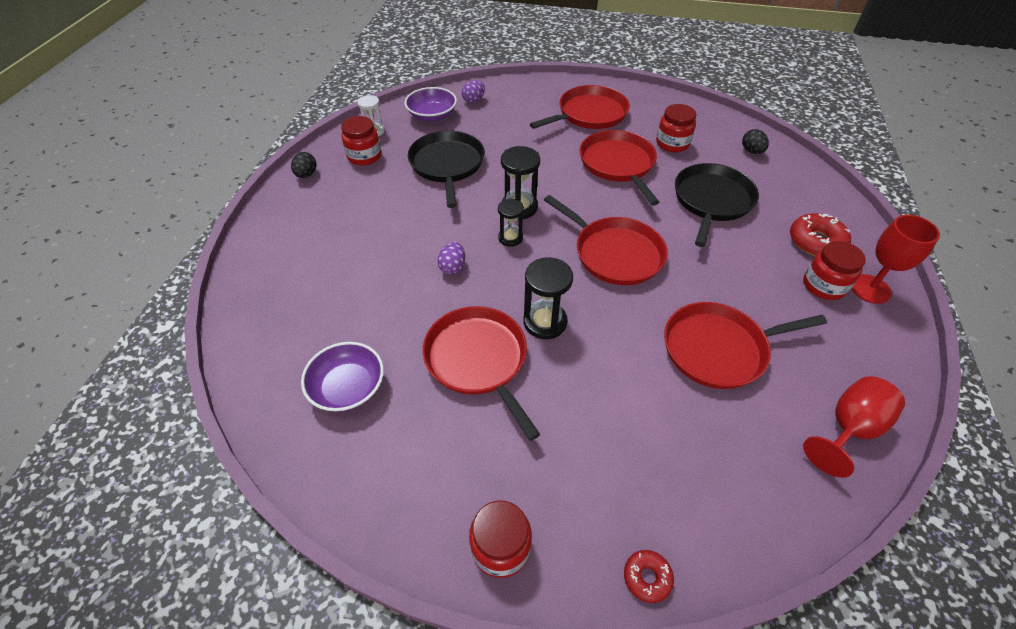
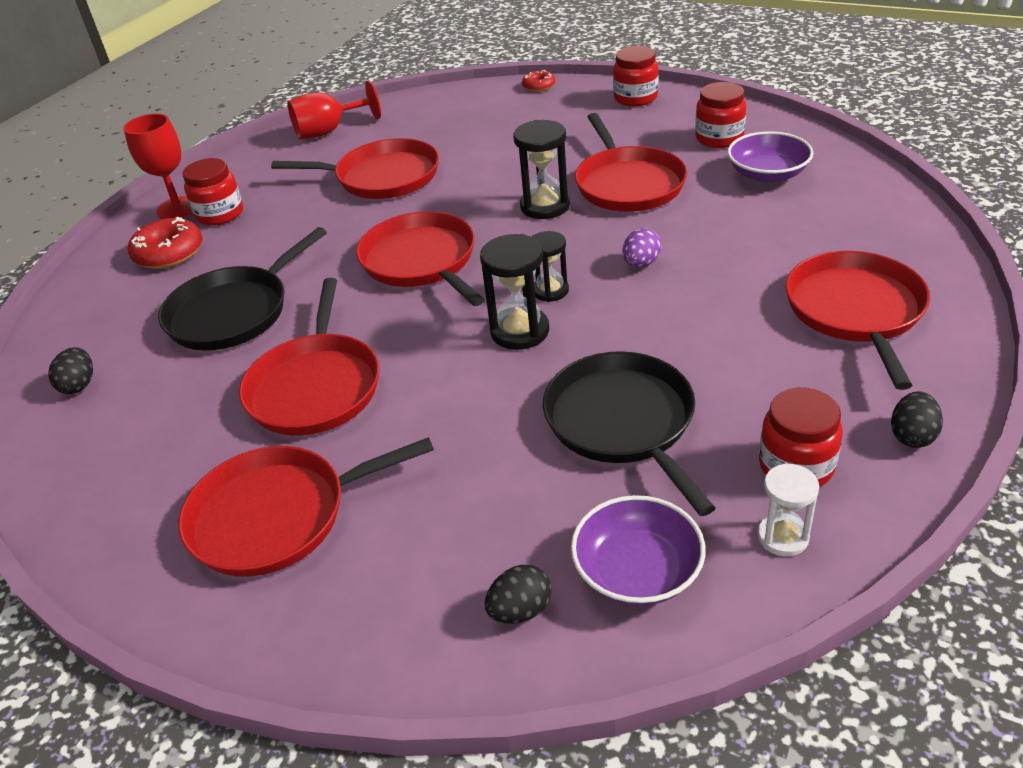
camera: 160 degrees left, 10 degrees down
black pan [408,130,485,208] -> black pan turned 150 degrees clockwise [543,351,715,516]
purple egg [462,80,485,103] -> black egg [485,565,552,624]
red jar [656,104,696,153] -> red jar moved to [695,82,746,148]
none -> red pan [785,251,930,390]

